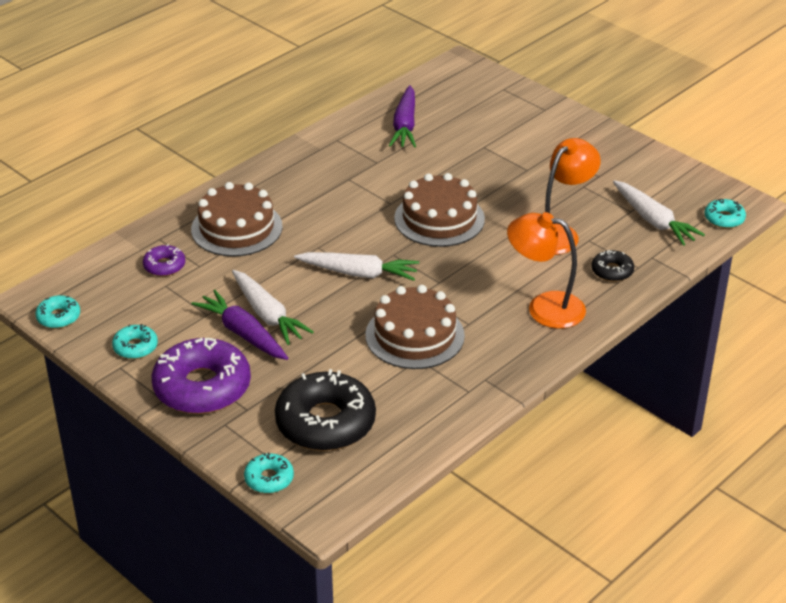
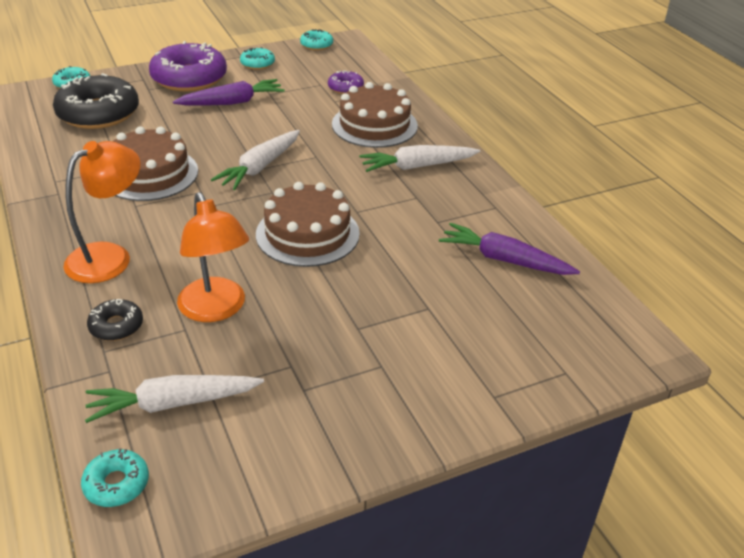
camera: 110 degrees right, 0 degrees up
white carrot [232,270,314,345] -> white carrot moved to [359,145,480,172]

